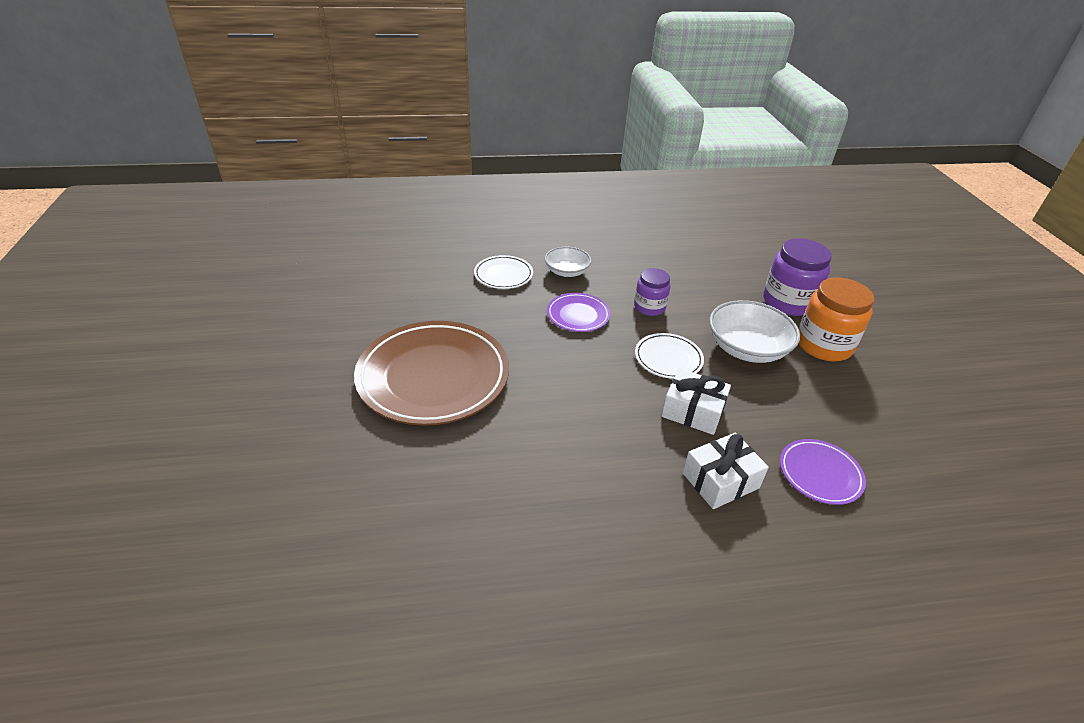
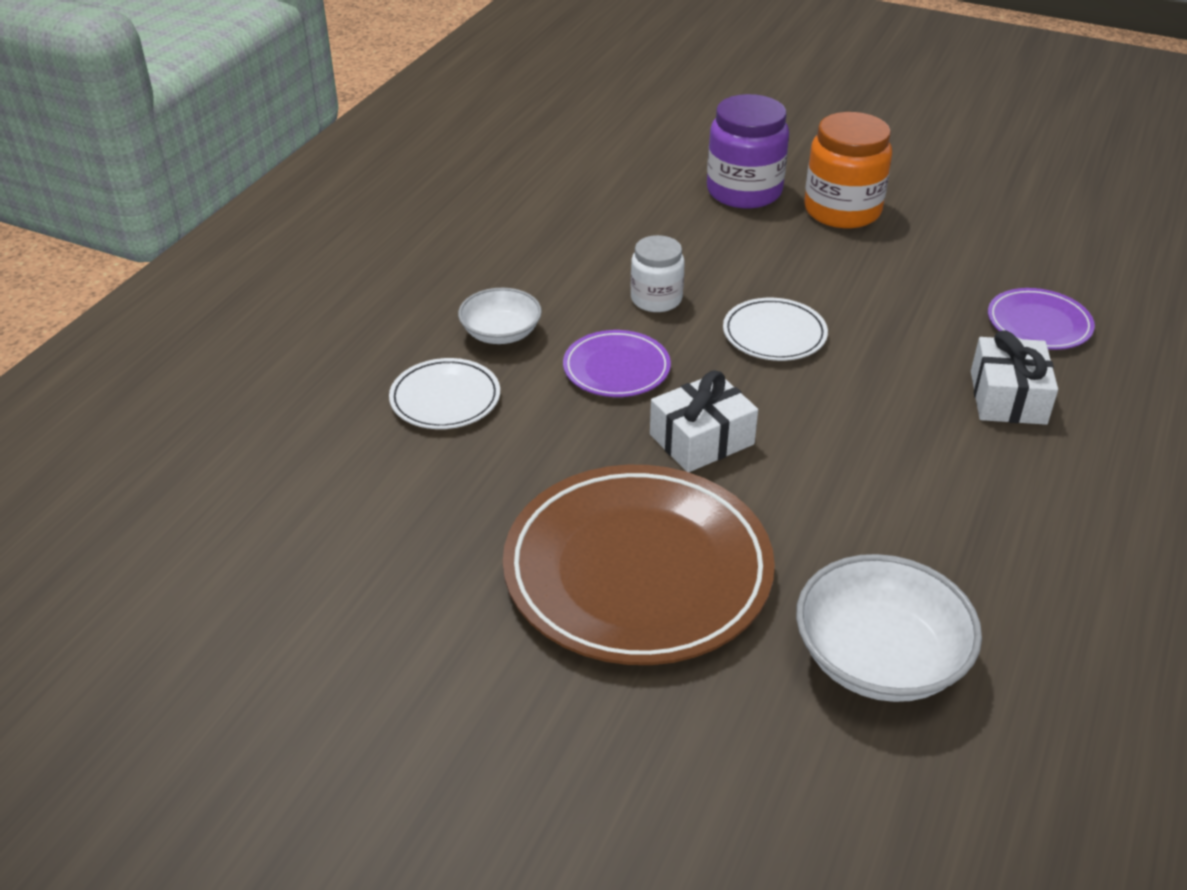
camera: 55 degrees left, 0 degrees up
purple jar [634,268,671,316] -> white jar [631,235,685,312]
white gift [661,368,731,435] -> white gift moved to [650,370,758,472]
white bowl [709,300,800,363] -> white bowl moved to [796,554,982,702]

